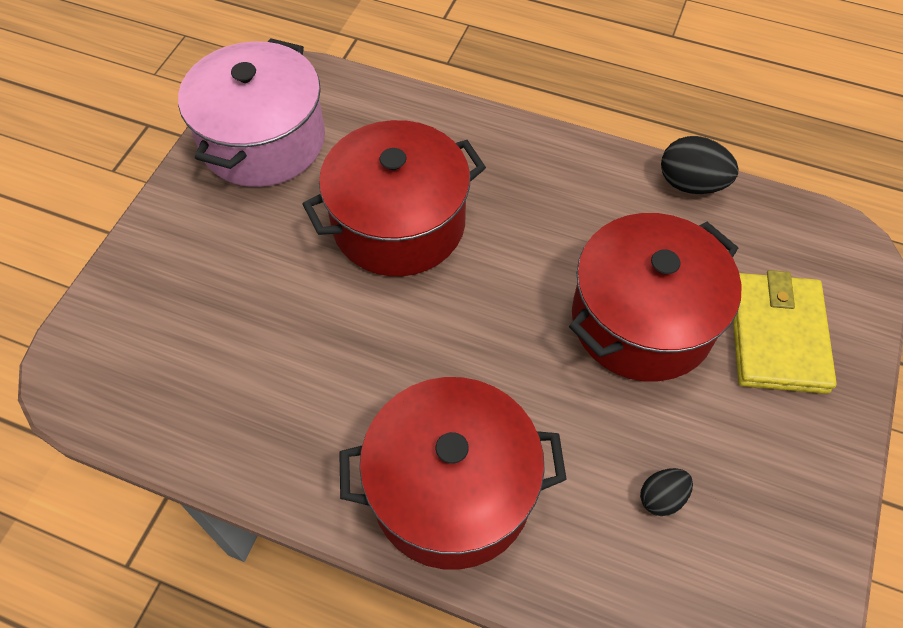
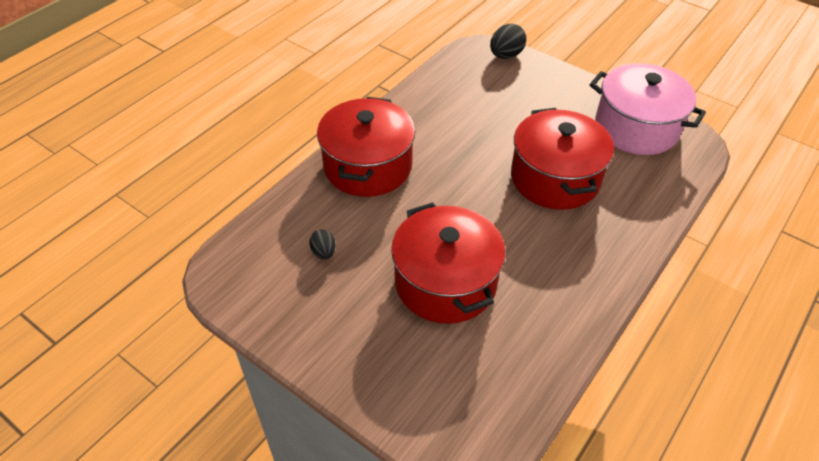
camera: 105 degrees right, 10 degrees down
black egg [661,136,739,194] -> black egg moved to [490,24,526,59]
yellow wallet [733,270,837,394] -> none

